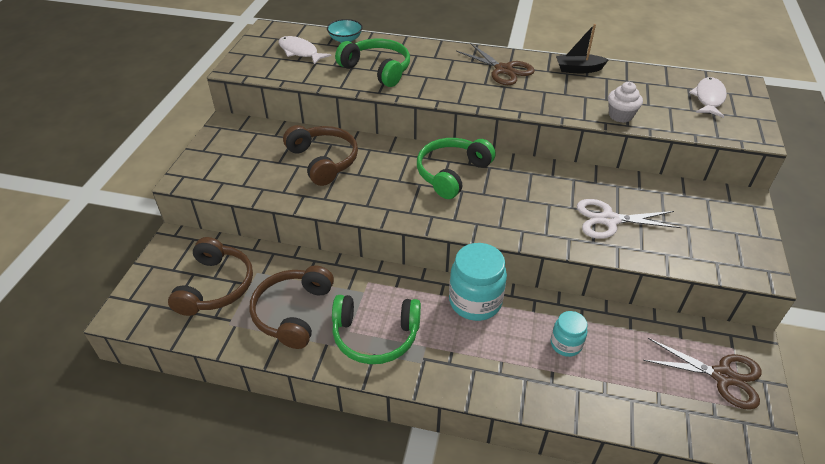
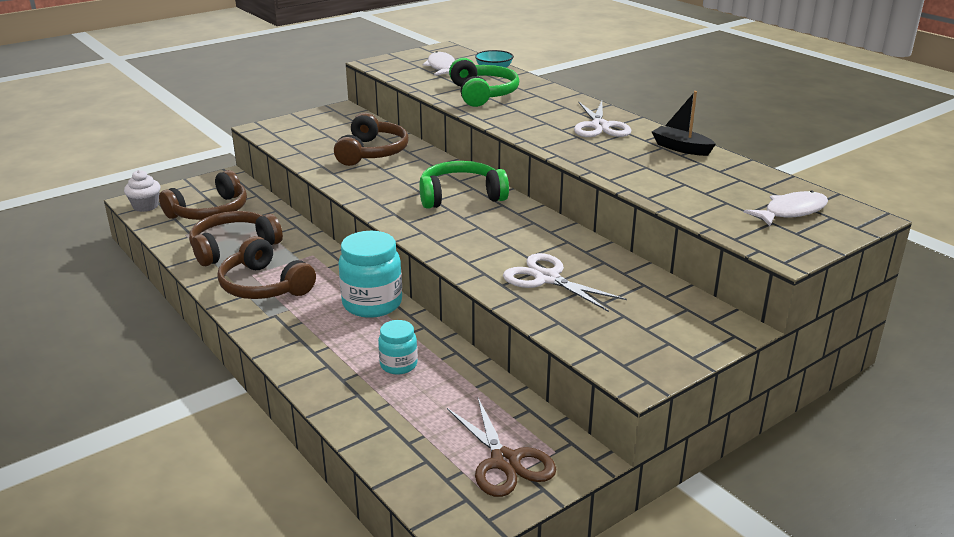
camera: 40 degrees right, 15 degrees down
green headphones [332,295,421,364] -> brown headphones [217,236,316,299]
brown scissors [456,43,535,85] -> white scissors [574,101,632,137]
white cupcake [608,82,643,123] -> white cupcake moved to [124,170,160,212]

